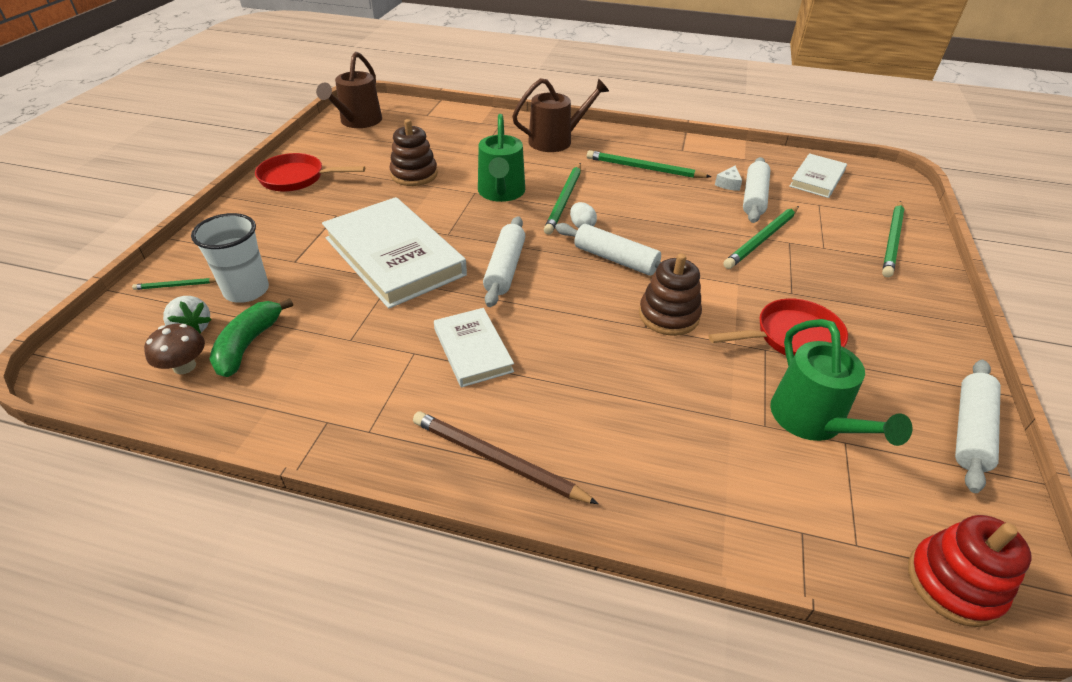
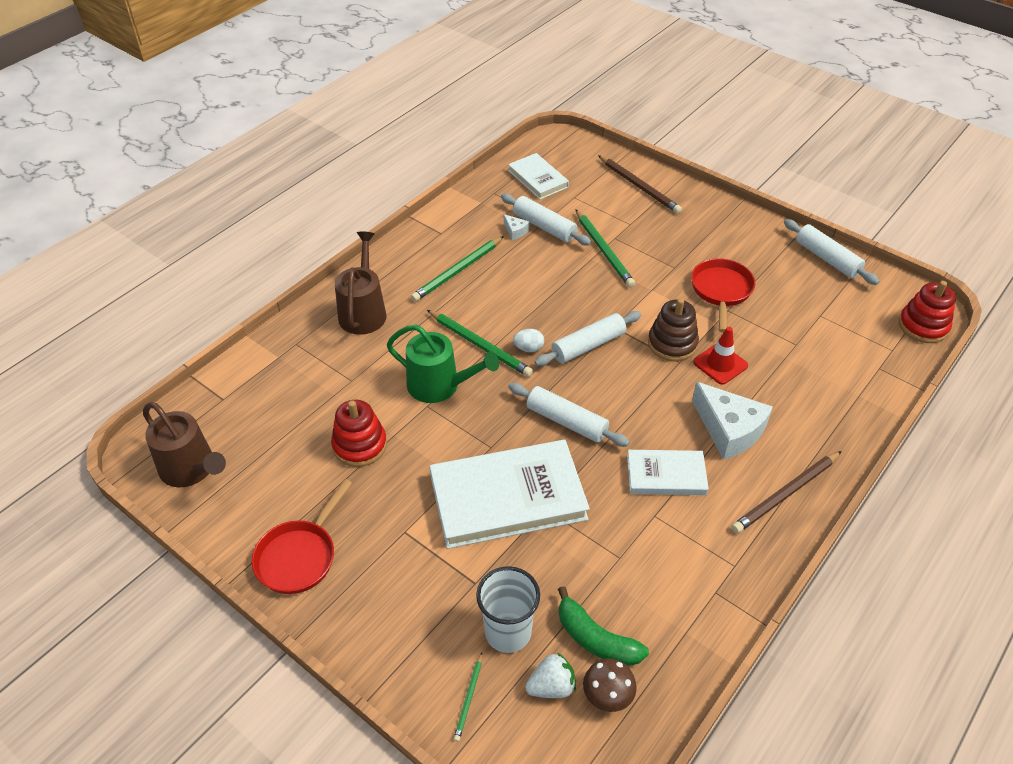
camera: 65 degrees left, 5 degrees up
brown stacking toy [390,119,438,186] -> red stacking toy [331,400,387,467]
green watering can [770,319,912,446] -> none
green pencil [882,201,905,277] -> brown pencil [598,155,682,214]
none -> white cheese [692,382,773,460]
none -> red traffic cone [693,327,748,385]

